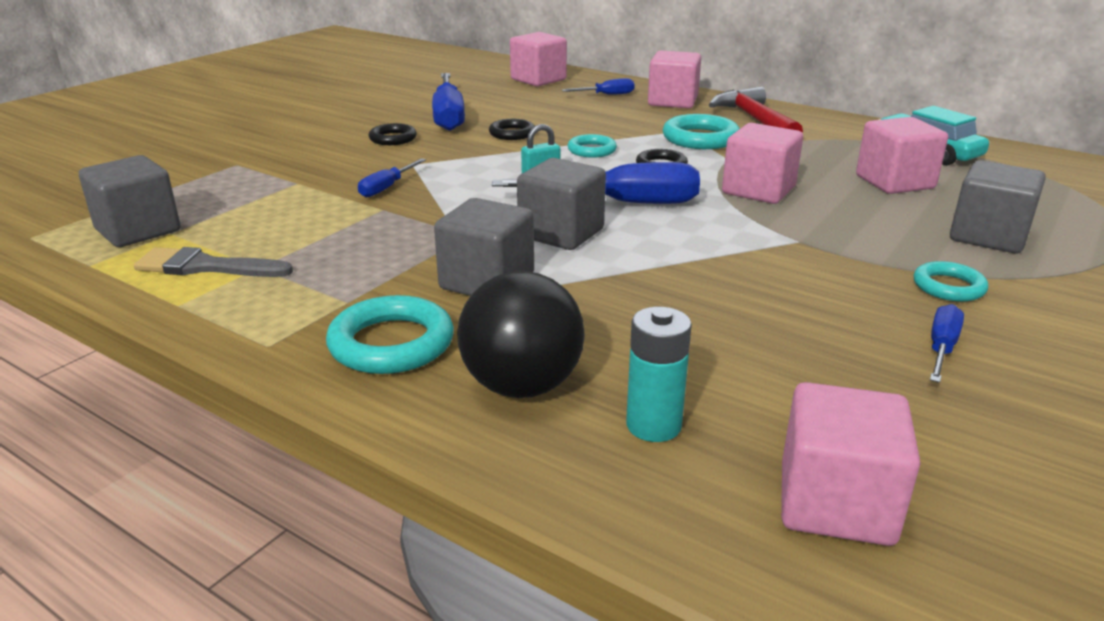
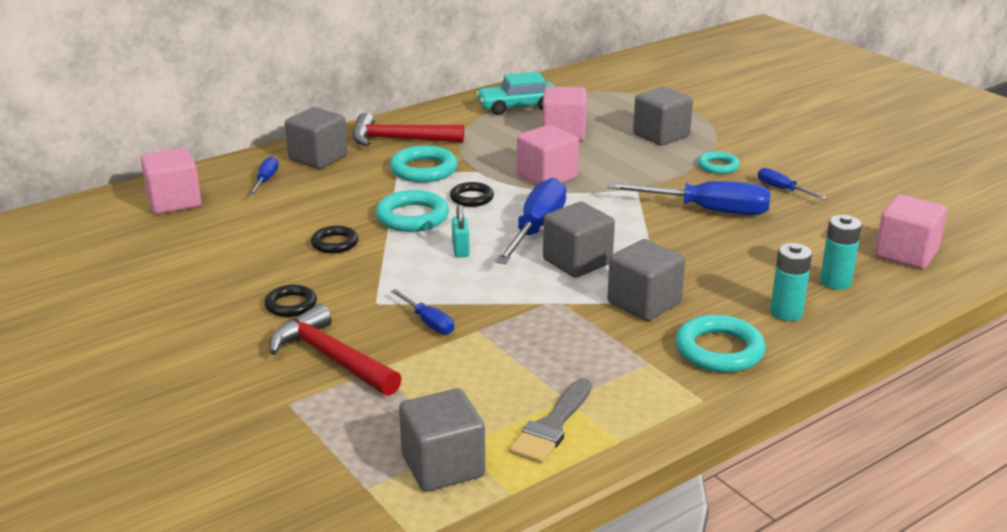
camera: 70 degrees left, 0 degrees up
blue screwdriver [432,73,465,131] -> blue screwdriver moved to [607,181,771,215]
black ball [457,271,585,398] -> turquoise battery [770,243,812,321]
turquoise ring [568,134,617,158] -> turquoise ring [376,190,449,232], size x1.62
pink cube [648,50,701,109] -> grey cube [285,107,348,169]
none -> red hammer [269,304,402,396]

